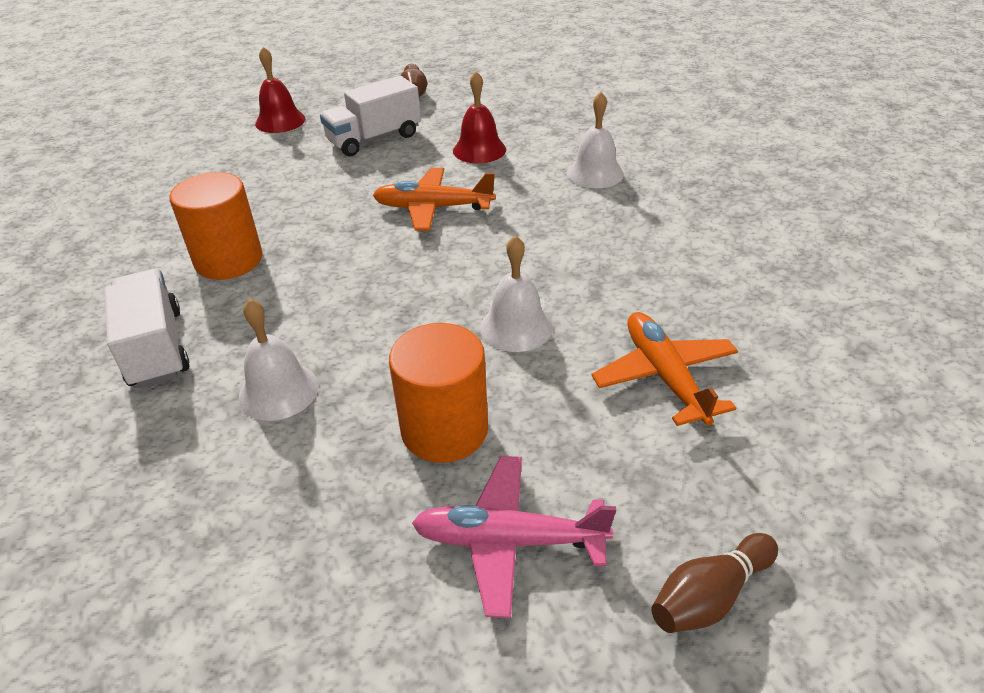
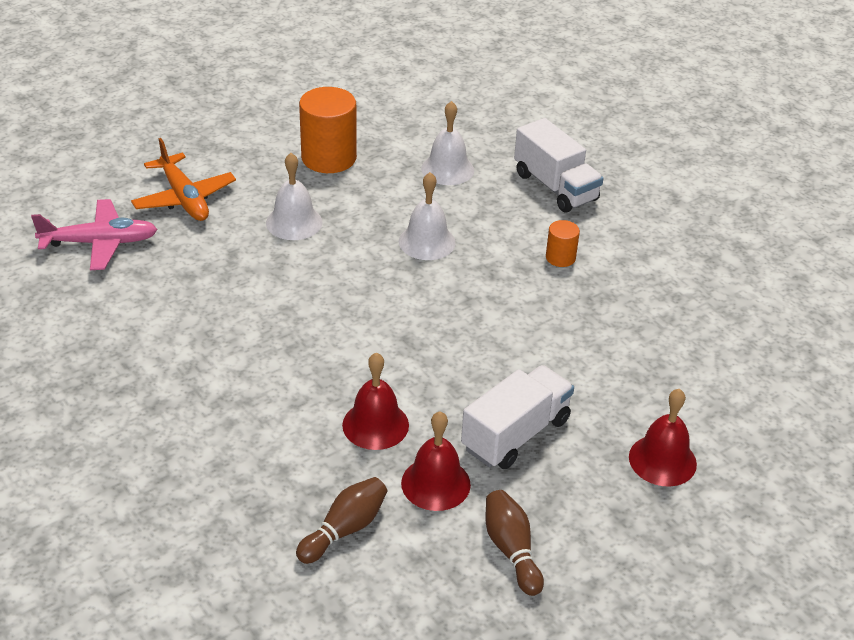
camera: 165 degrees right, 0 degrees up
orange cylinder [170,172,263,280] -> orange cylinder [546,220,580,267], size x0.50
orange plane [373,168,496,231] -> none
pink plane [412,456,616,618] -> pink plane moved to [31,199,158,270]
white bell [567,92,624,188] -> white bell moved to [399,172,456,260]
brown bowling pin [651,533,778,633] -> brown bowling pin moved to [296,477,387,564]
none -> red bell [401,412,471,511]

